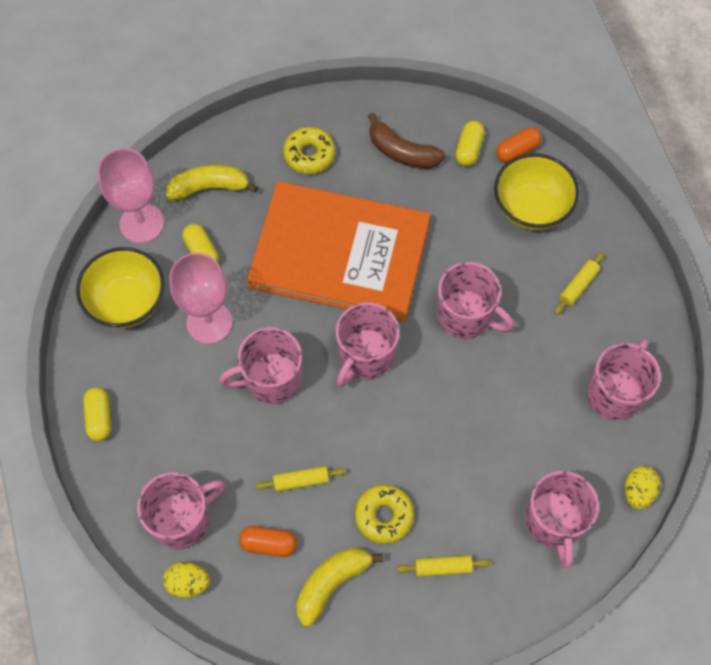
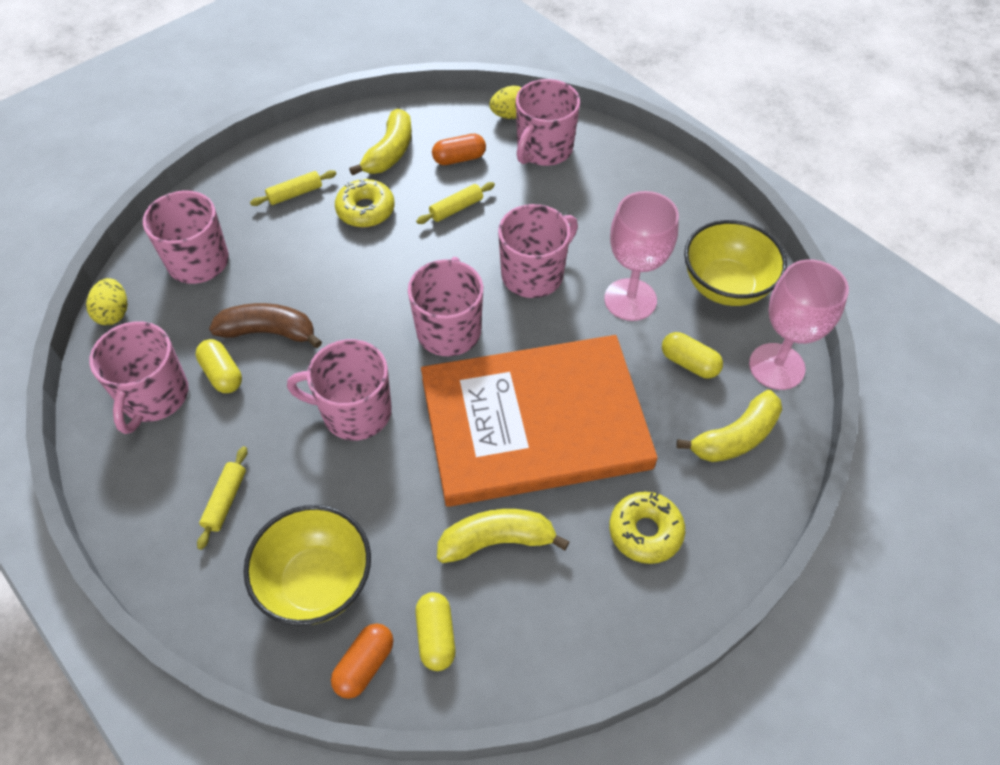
camera: 155 degrees right, 10 degrees down
yellow capsule [83,387,111,441] -> yellow capsule moved to [195,339,242,393]
brown banana [368,113,445,169] -> brown banana moved to [209,303,322,348]
none -> yellow banana [437,509,570,563]

